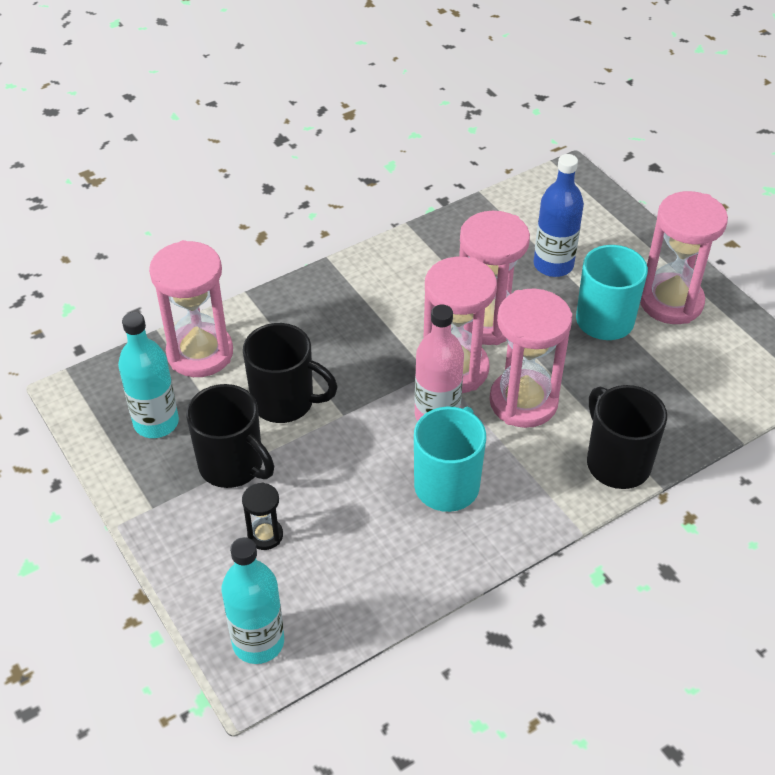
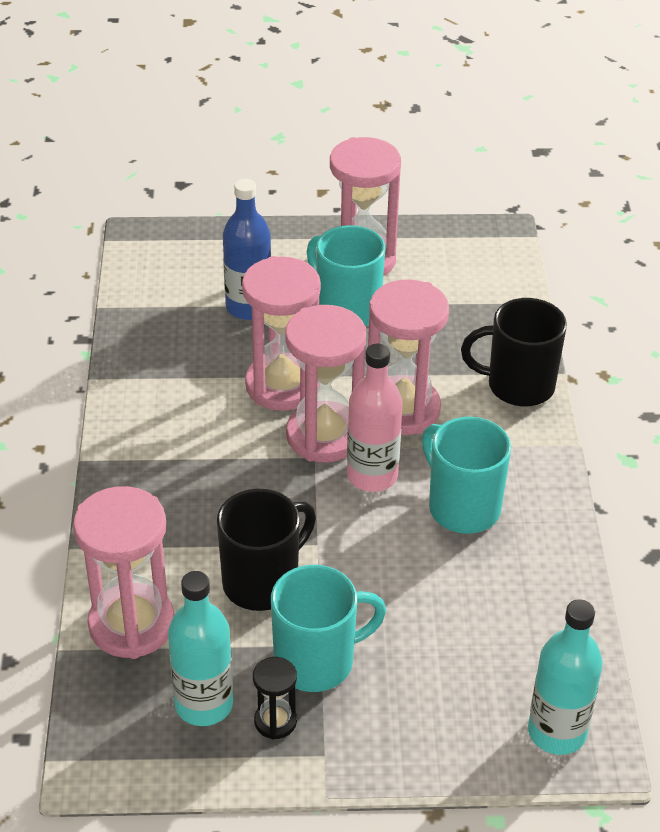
camera: 60 degrees left, 5 degrees down
black mug [186,384,274,488] -> turquoise mug [271,565,386,692]
black hourglass [242,482,283,550] -> black hourglass moved to [253,657,297,740]

